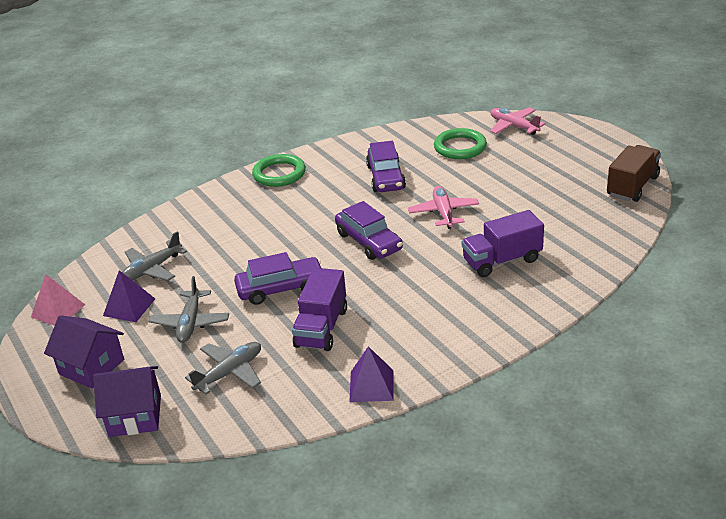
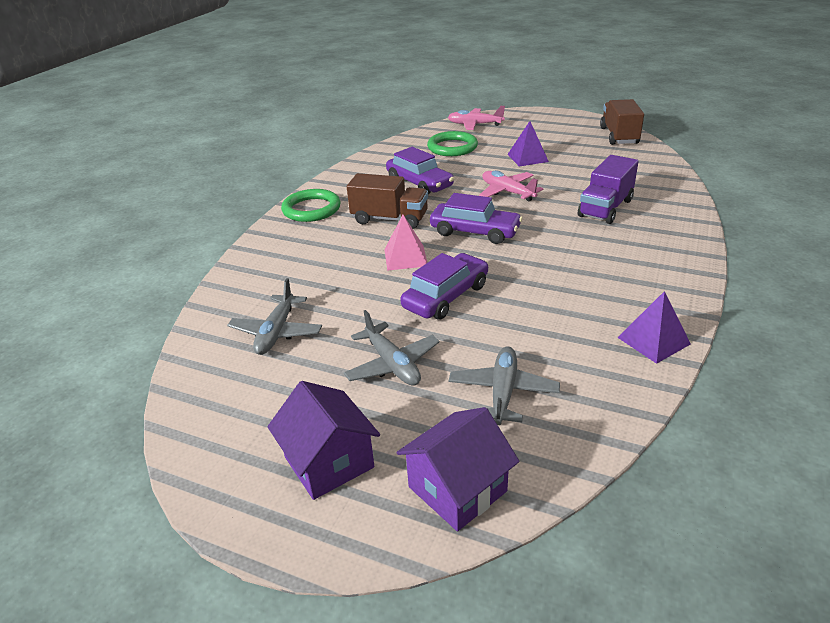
camera: 35 degrees left, 0 degrees up
pink pyramid [31,274,85,326] -> pink pyramid moved to [384,215,427,271]
purple house [44,316,124,389] -> purple house turned 60 degrees clockwise [267,381,380,500]
purple pyramid [103,270,155,322] -> purple pyramid moved to [507,121,549,167]
purple truck [292,268,347,351] -> none
none -> brown truck [347,173,428,229]

